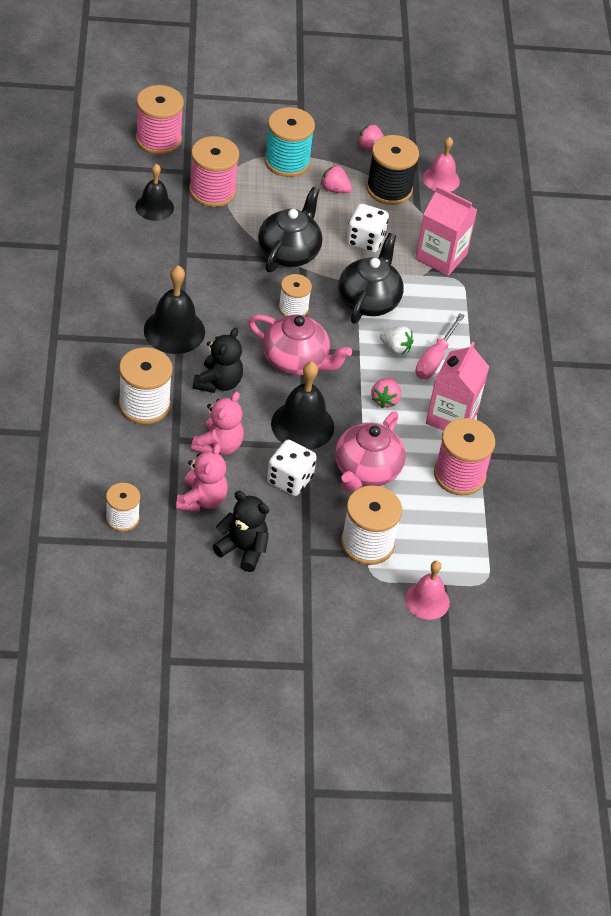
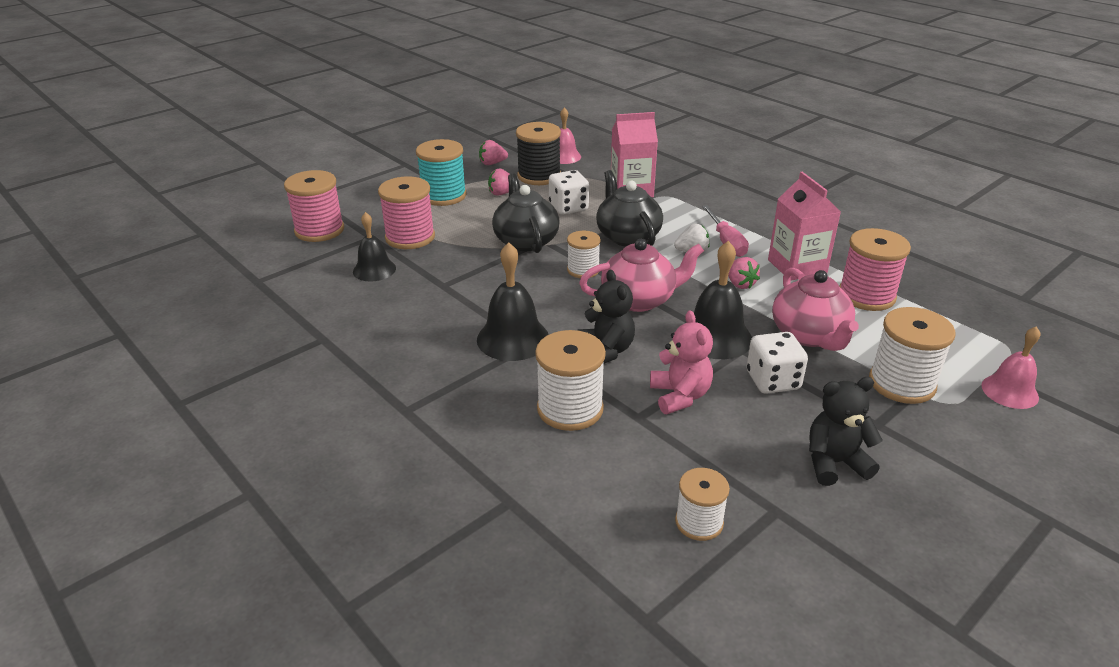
camera: 35 degrees left, 15 degrees down
pink teddy bear [176,444,228,512] -> none

